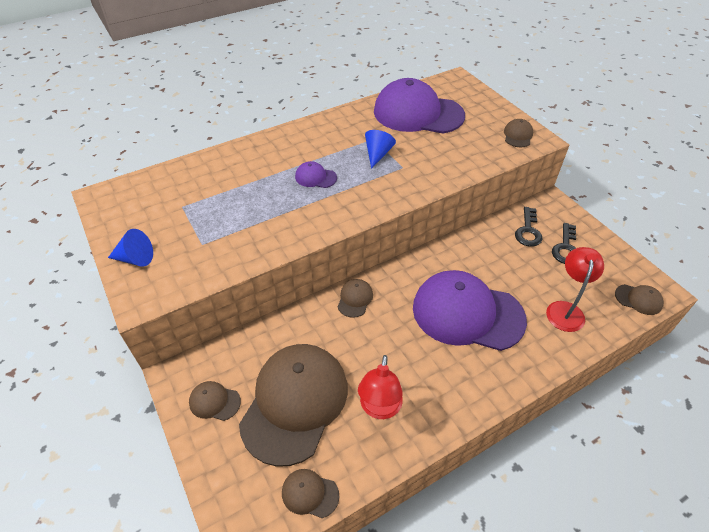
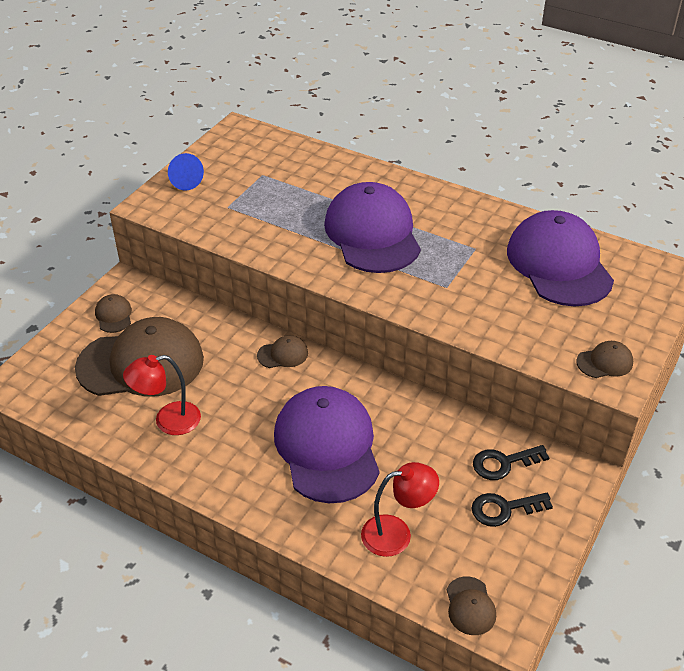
camera: 60 degrees right, 5 degrees down
brown cap [282,469,339,518] -> none
purple cap [295,161,337,188] -> purple cap [324,182,421,273], size x2.44
blue cone [365,130,396,169] -> none

